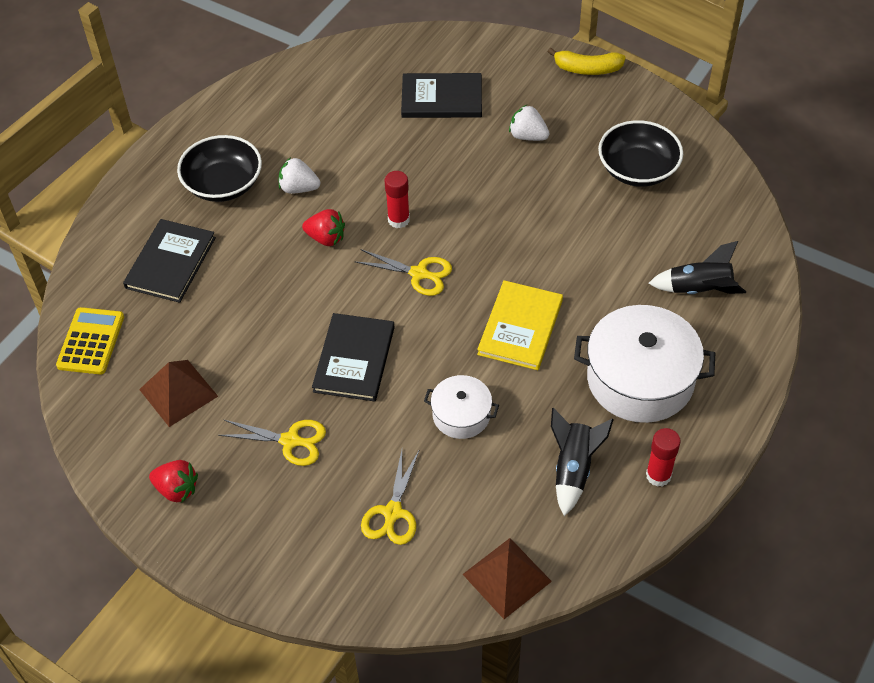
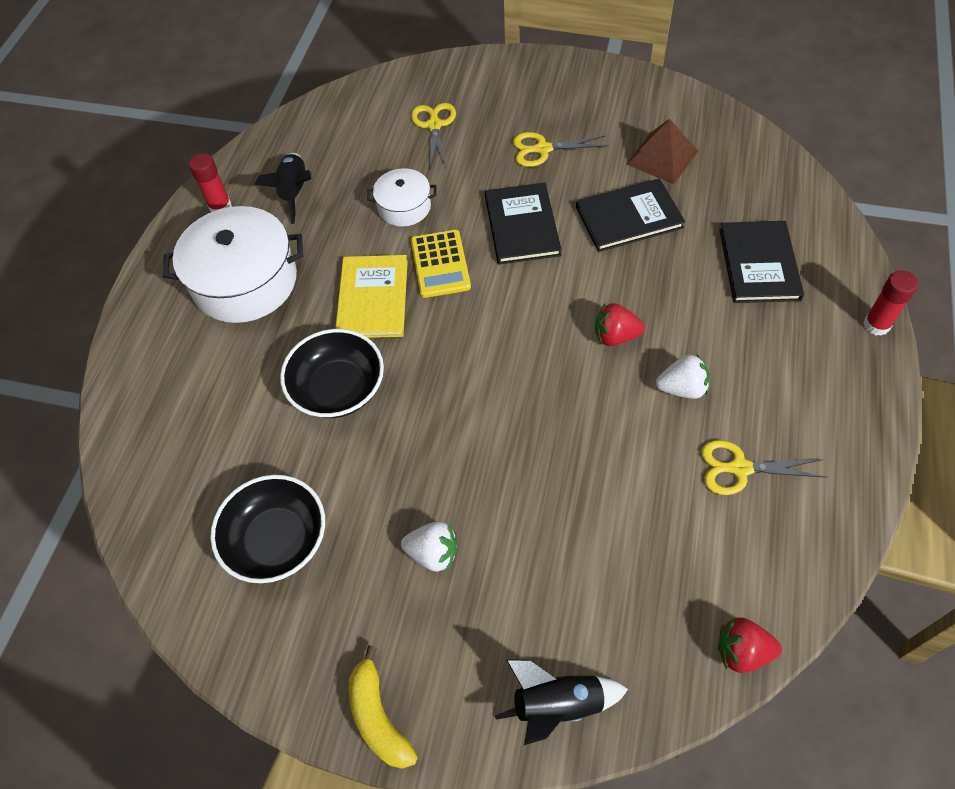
camera: 165 degrees right, 5 degrees up
yellow calculator [56,307,124,374] -> yellow calculator moved to [411,230,471,298]
red strawberry [149,460,198,502] -> red strawberry moved to [718,617,782,673]
black bowl [177,135,262,202] -> black bowl moved to [280,329,384,418]
yellow scissors [354,249,452,296] -> yellow scissors moved to [701,440,827,495]
red glue stick [384,171,410,228] -> red glue stick moved to [863,270,918,336]
black book [401,73,482,118] -> black book moved to [576,179,685,252]
brown pyramid [463,538,552,619] -> none
yellow banana [548,48,626,75] -> yellow banana turned 105 degrees counterclockwise [349,645,418,769]
black rocket [648,241,746,294] -> black rocket moved to [495,659,628,745]

